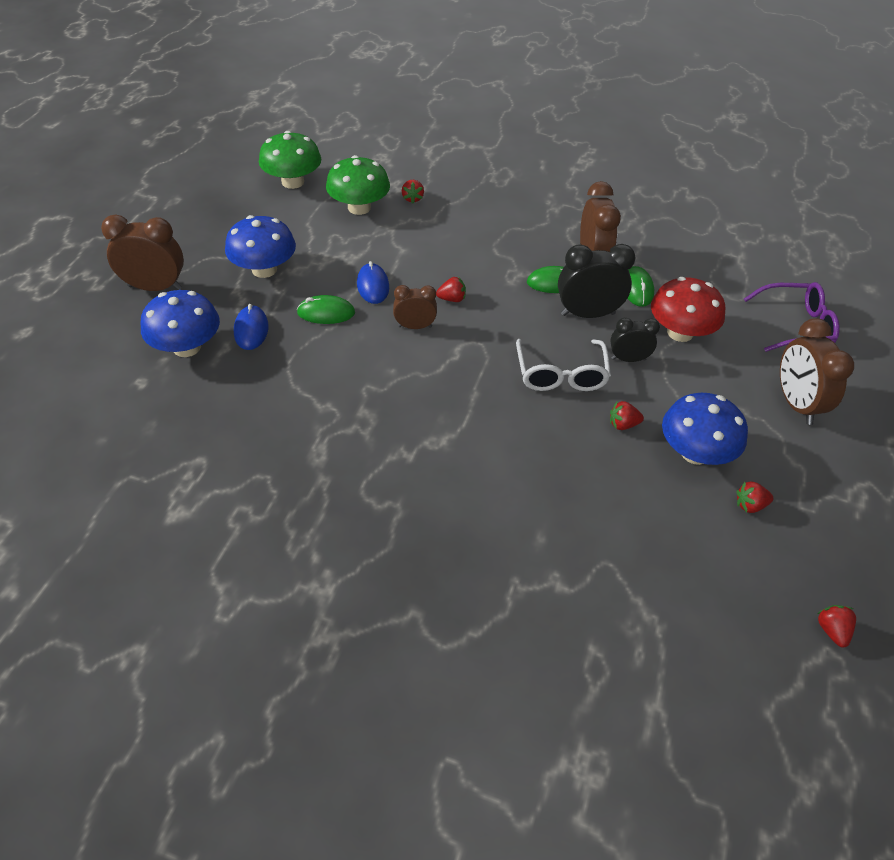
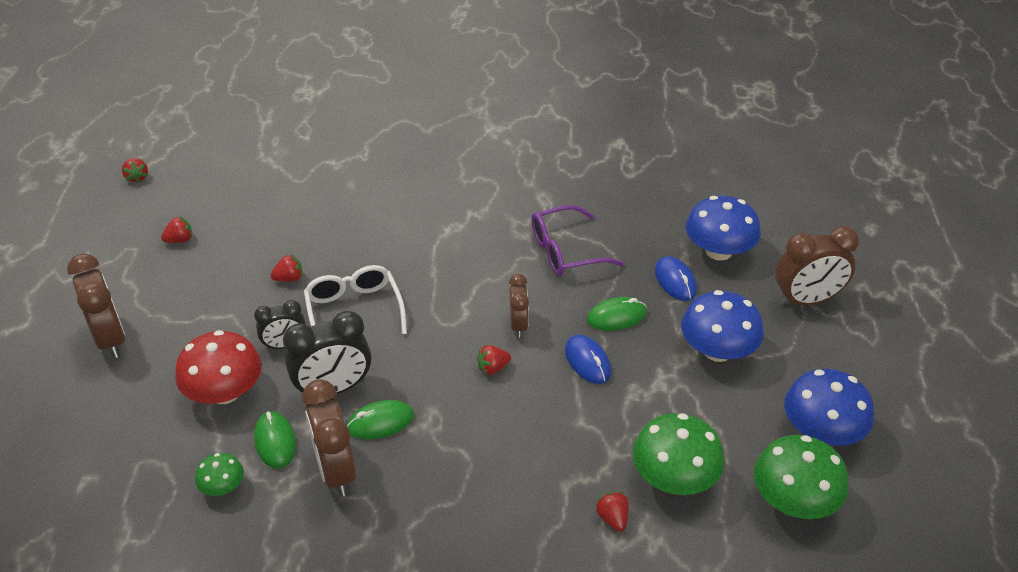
camera: 165 degrees right, 5 degrees down
brown clock [393,285,437,329] -> brown clock turned 75 degrees counterclockwise [509,274,529,338]
blue mushroom [662,393,748,465] -> blue mushroom moved to [784,369,874,446]
purple glasses [744,282,839,352] -> purple glasses moved to [531,205,624,276]
none -> green mushroom [195,453,244,496]

